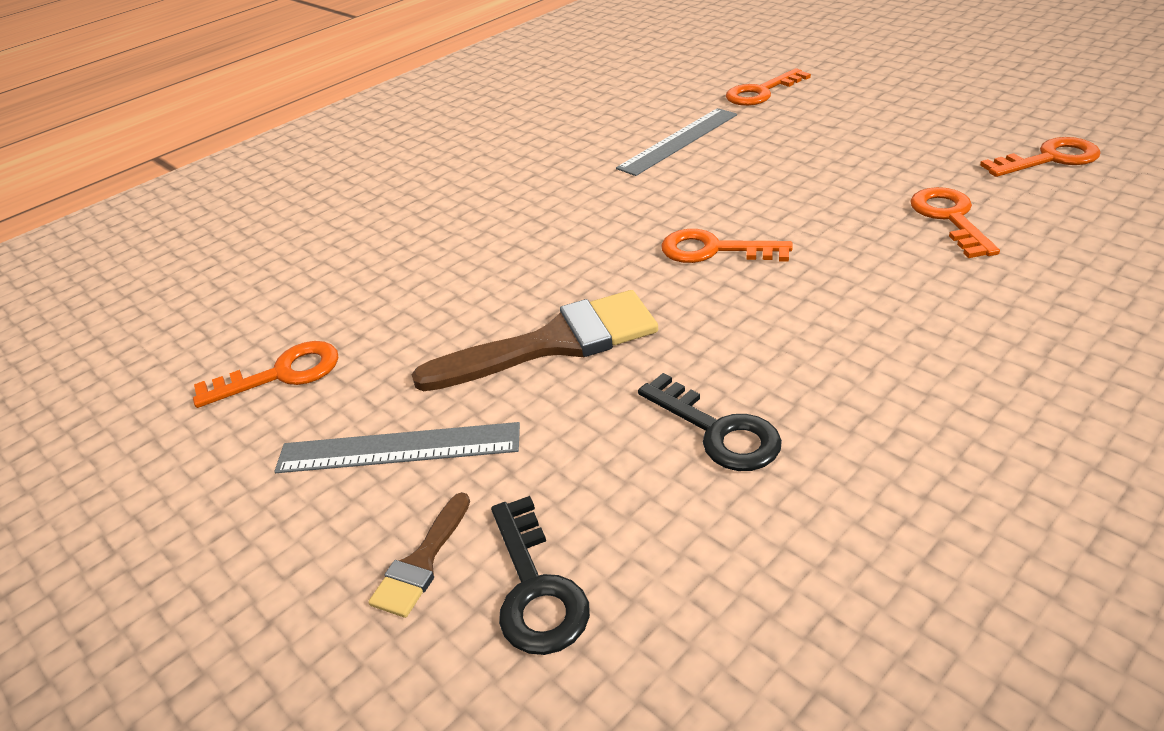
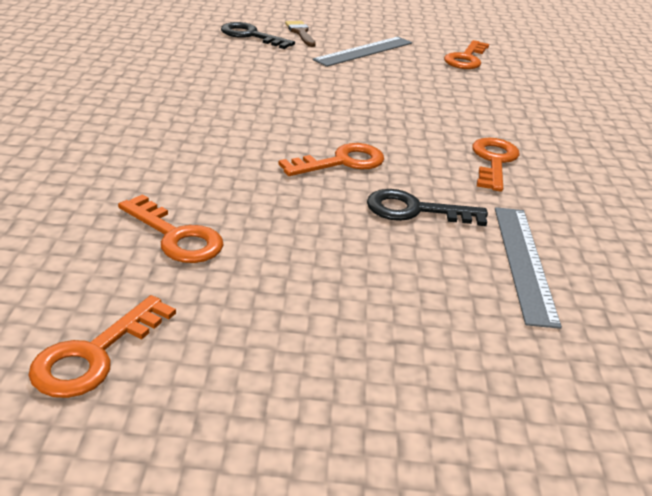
camera: 130 degrees right, 5 degrees down
brown brush [411,290,658,391] -> none
black key [638,373,782,471] -> black key moved to [367,189,488,226]
orange key [726,68,811,106] -> orange key moved to [472,138,520,192]

